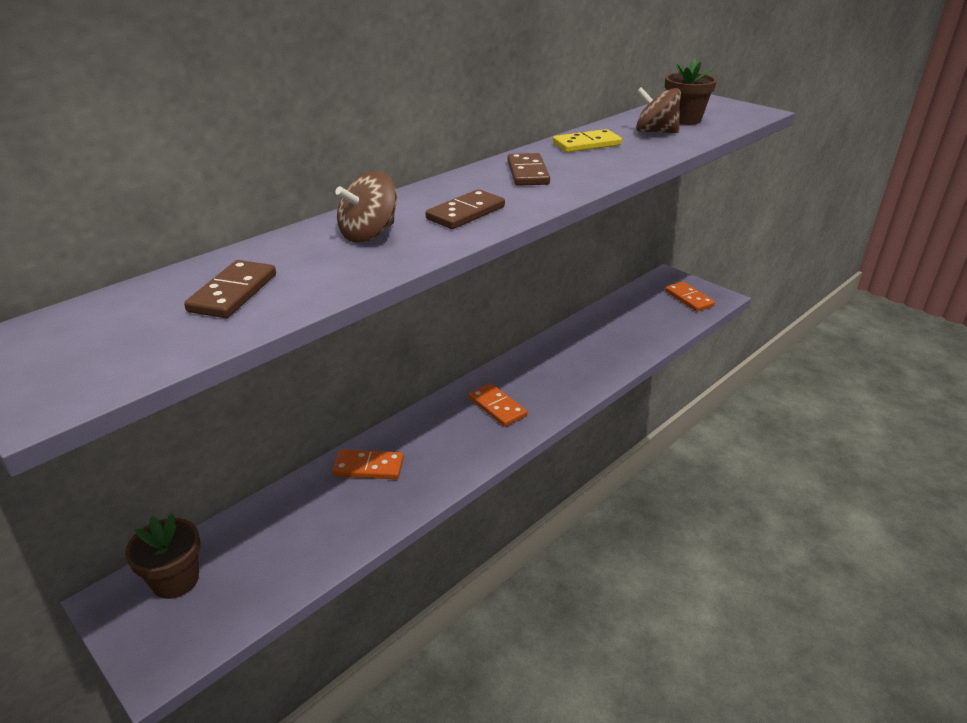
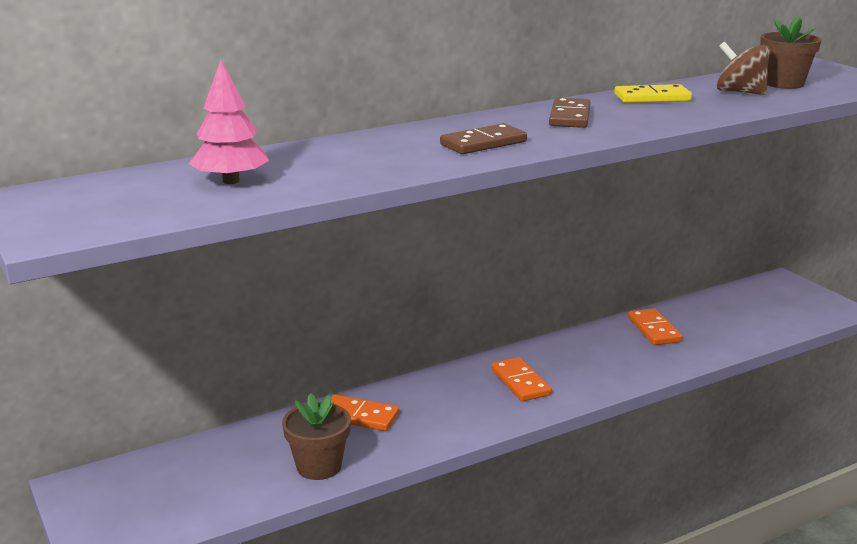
camera: 15 degrees right, 10 degrees down
brown flower pot [125,514,201,599] -> brown flower pot moved to [282,393,351,480]
brown domino [184,260,276,318] -> pink tree [189,60,269,184]
brown spinning top [335,171,397,242] -> none
orange domino [665,281,715,312] -> orange domino moved to [628,308,682,345]

